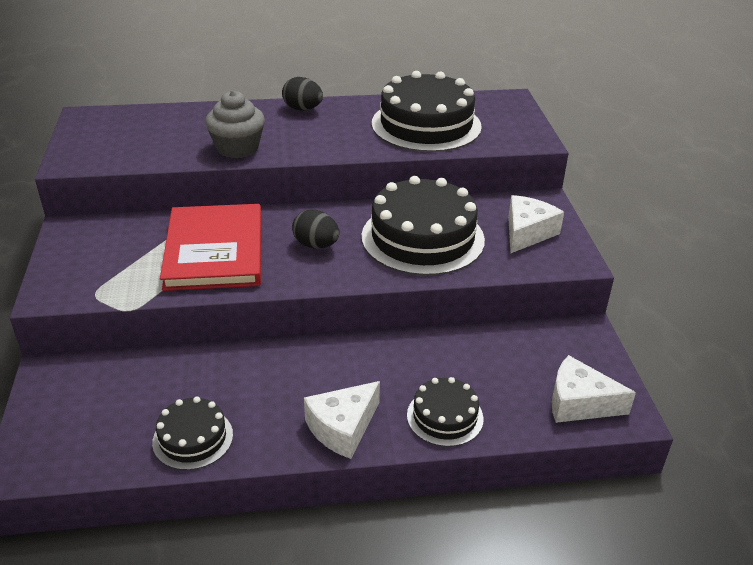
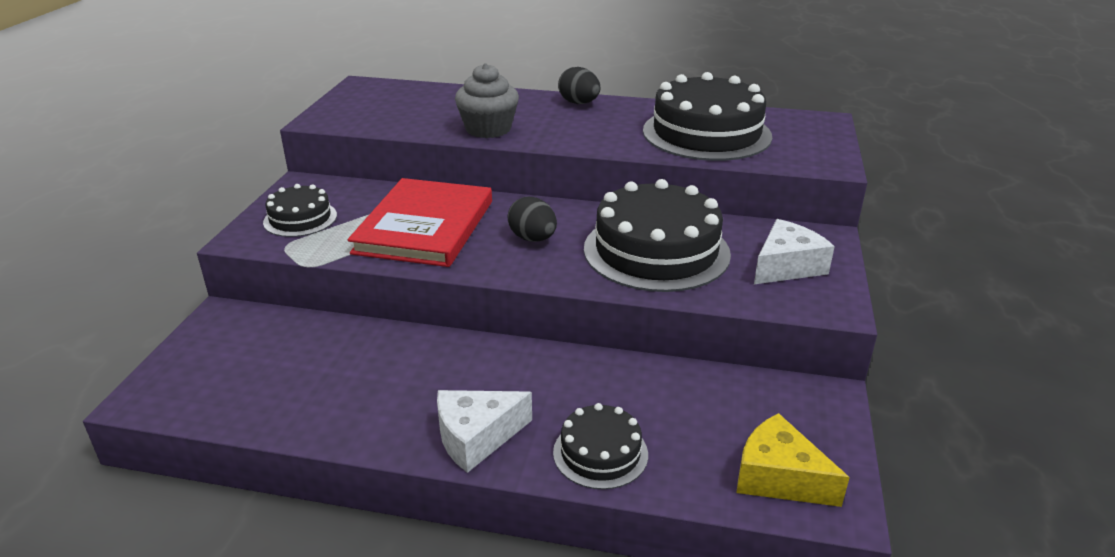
camera: 20 degrees right, 5 degrees down
black cake [152,397,233,470] -> black cake moved to [263,184,337,237]
white cheese [552,355,636,423] -> yellow cheese [736,413,850,507]

